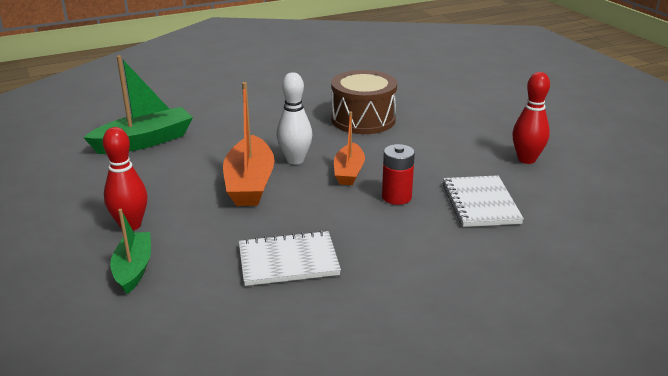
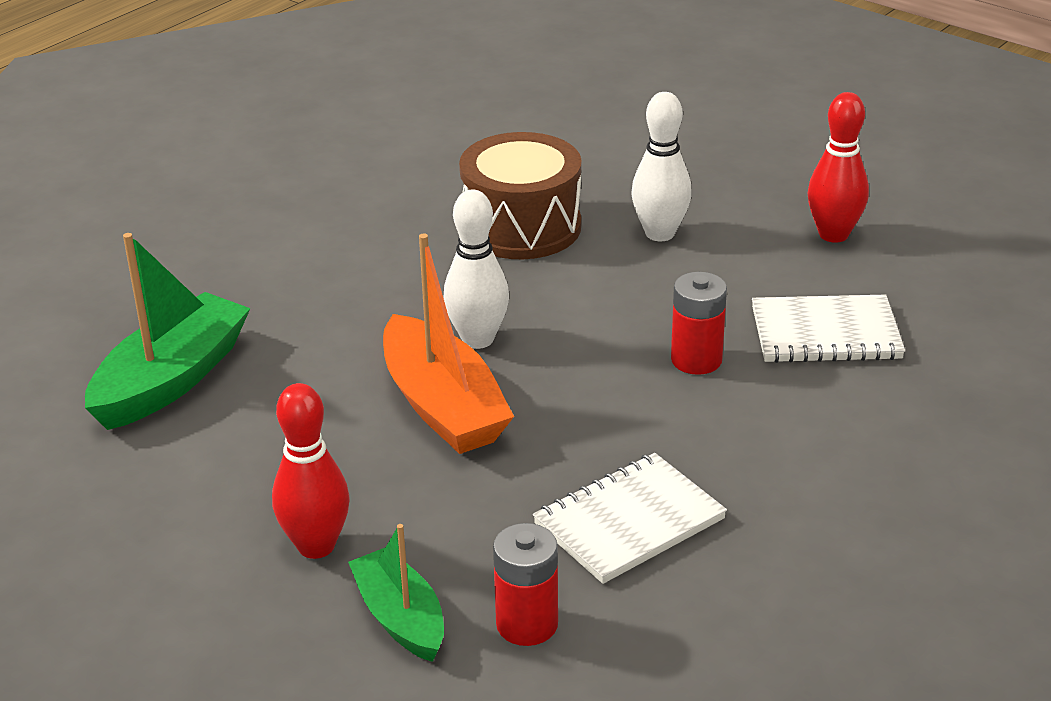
camera: 25 degrees left, 5 degrees up
orange boat [334,111,365,185] -> none
white notebook [442,175,524,227] -> white notebook turned 60 degrees counterclockwise [752,295,905,363]
none -> red battery [493,523,558,646]
none -> white bowling pin [631,92,692,241]

